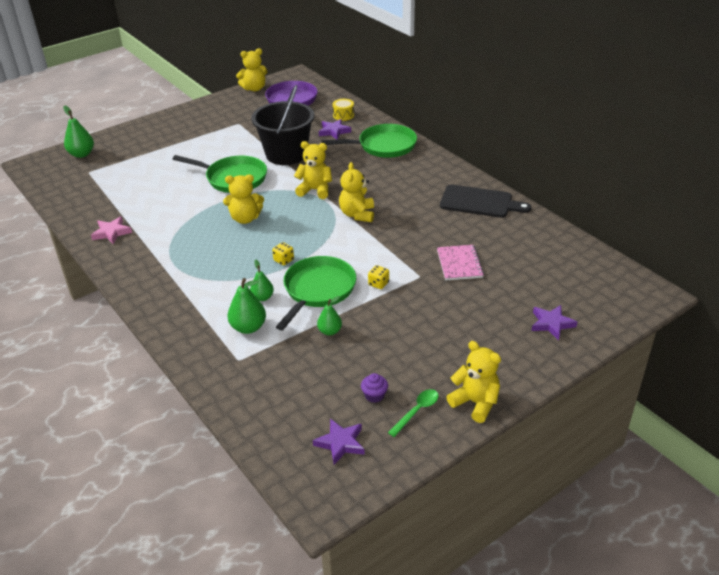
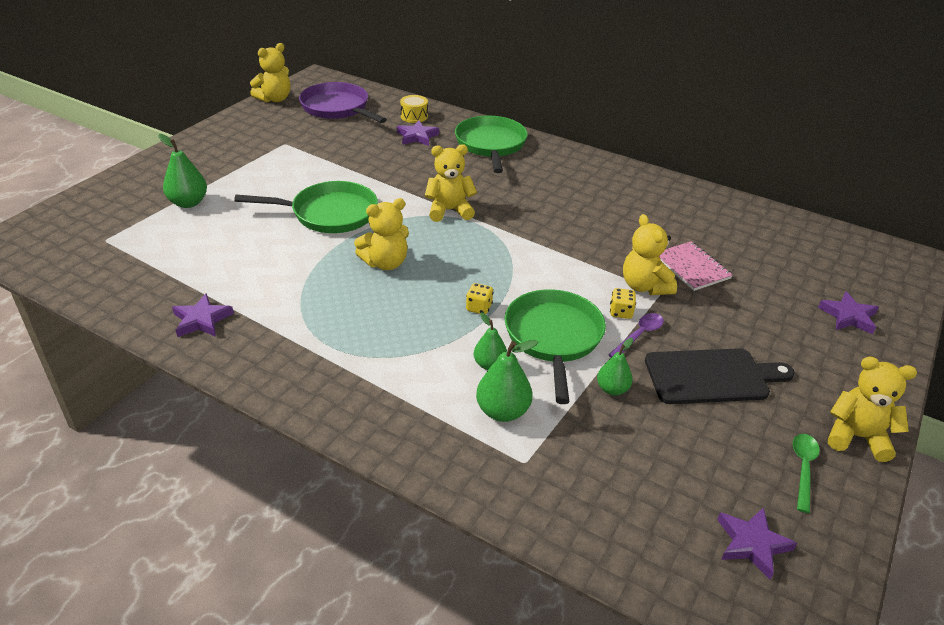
camera: 25 degrees left, 0 degrees up
green pear [63,105,94,158] -> green pear moved to [158,134,207,208]
pink star [91,216,132,244] -> purple star [172,293,234,337]
black bucket [251,85,314,165] -> none
green pan [322,124,417,158] -> green pan turned 60 degrees counterclockwise [455,115,528,173]
yellow teddy bear [339,162,374,222] -> yellow teddy bear moved to [623,214,677,295]
purple cupcake [361,373,388,403] -> none
black cutting board [440,185,531,218] -> black cutting board moved to [645,348,795,404]
none -> purple spoon [608,313,664,357]

